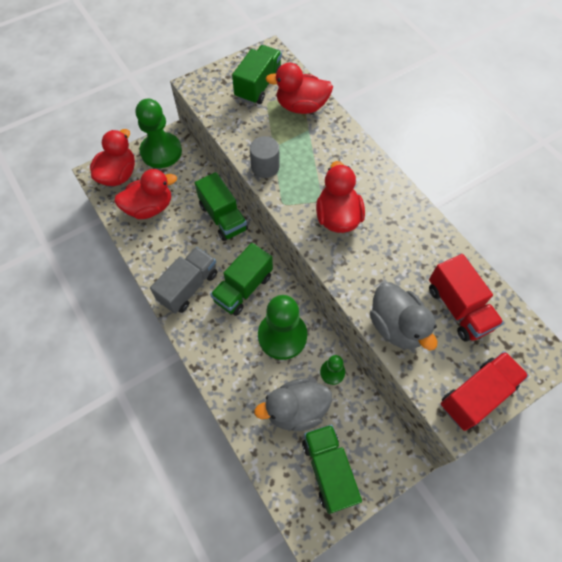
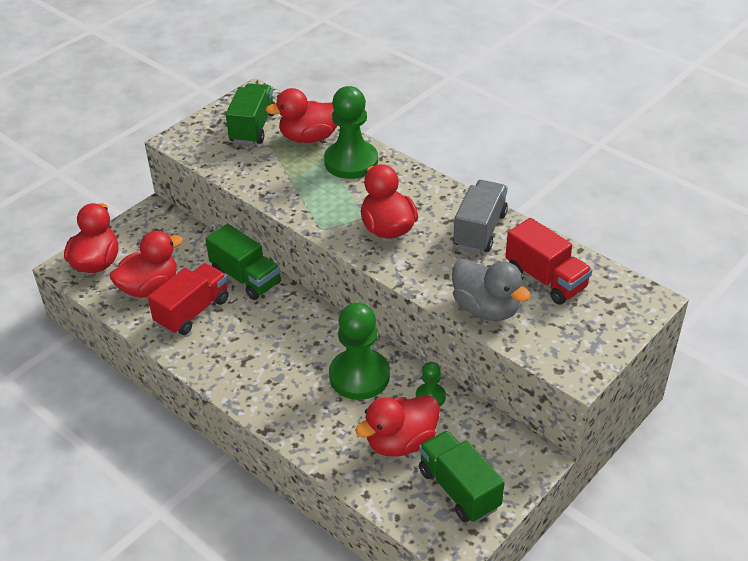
camera: 15 degrees left, 20 degrees down
green pawn [136,99,182,168] -> green pawn moved to [324,86,378,179]
grey truck [150,247,217,314] -> grey truck moved to [453,180,508,253]
green truck [210,243,273,316] -> none
grey cylinder [250,136,279,178] -> none
grey duck [254,378,332,431] -> red duck [355,395,440,457]
red truck [441,351,529,431] -> red truck moved to [148,263,229,335]

